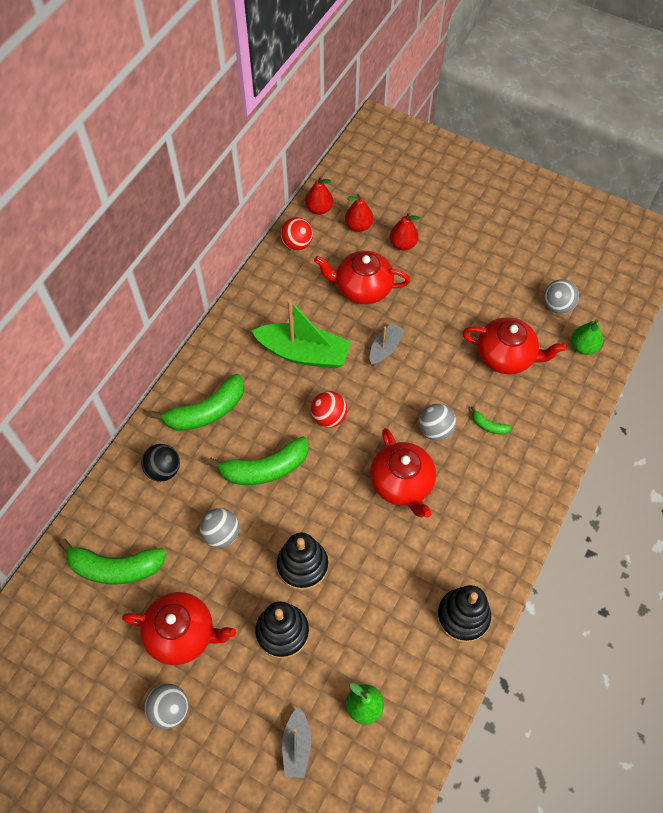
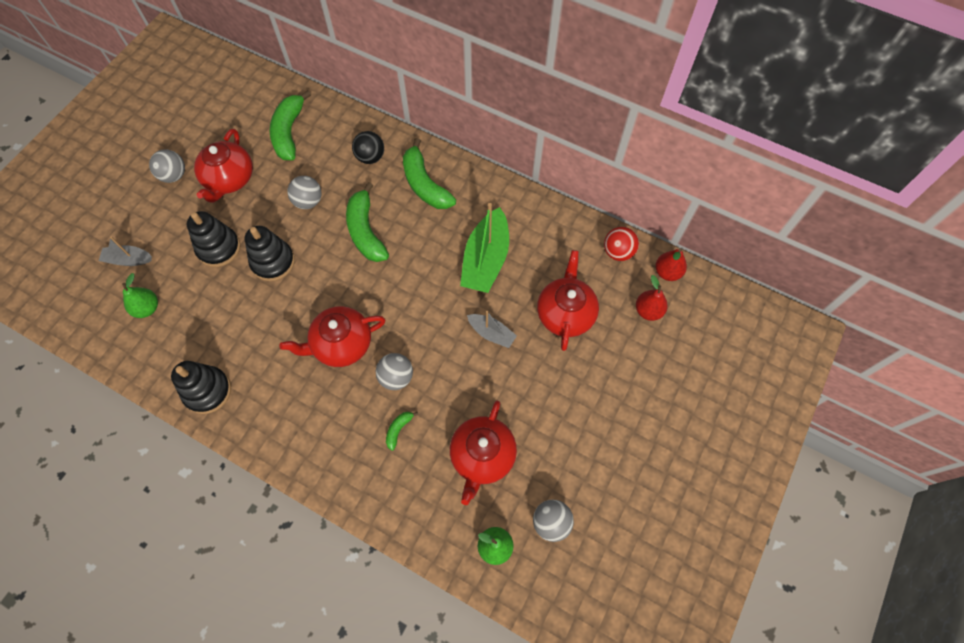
camera: 90 degrees right, 5 degrees up
red ball [311,391,347,428] -> none
red pear [390,213,420,250] -> none

